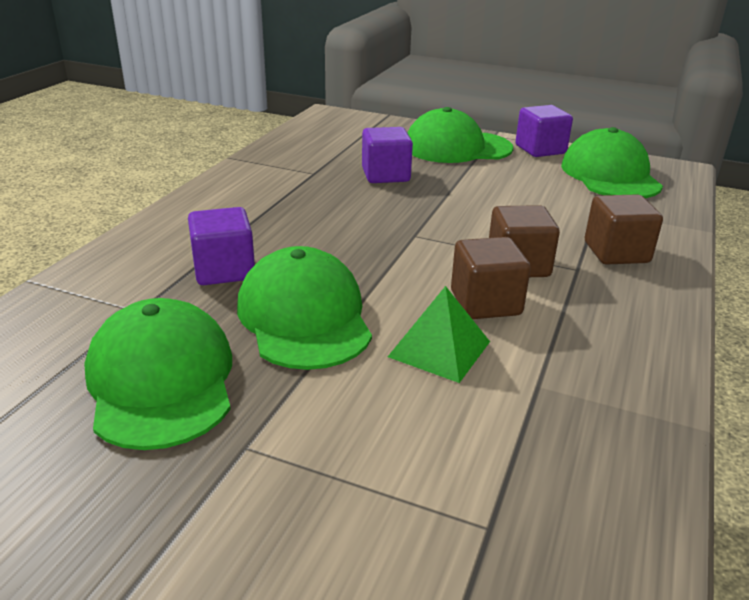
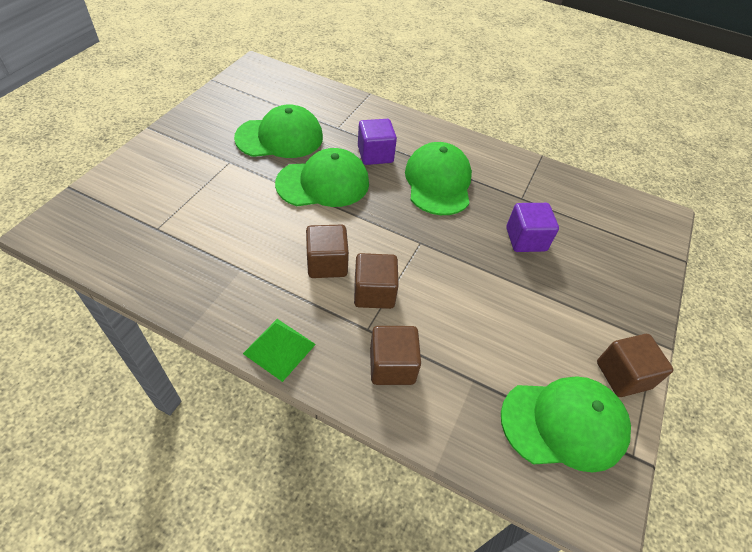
camera: 90 degrees right, 20 degrees up
green pyramid [388,286,490,383] -> green pyramid moved to [243,319,316,382]
green cap [407,107,513,163] -> green cap moved to [405,142,472,215]
purple cube [515,105,573,157] -> brown cube [597,334,674,397]

